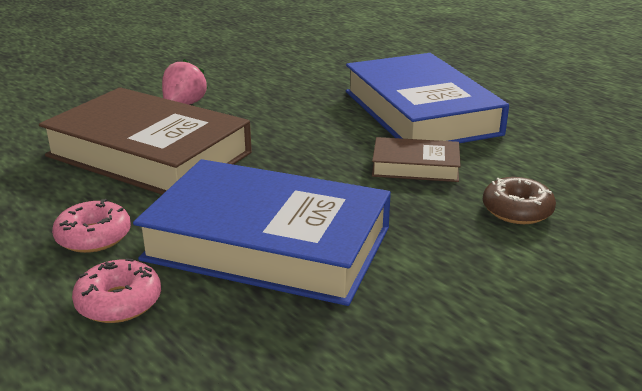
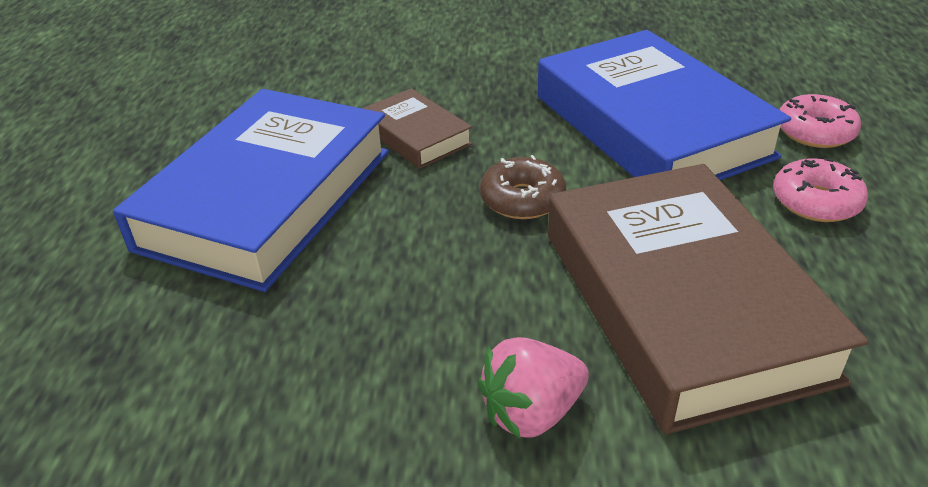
camera: 135 degrees left, 10 degrees up
brown donut [483,177,556,224] -> brown donut moved to [480,155,566,219]

